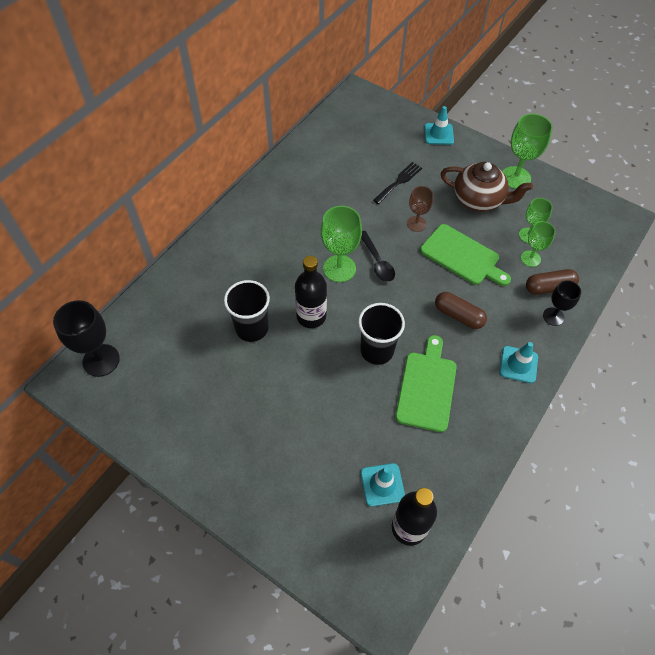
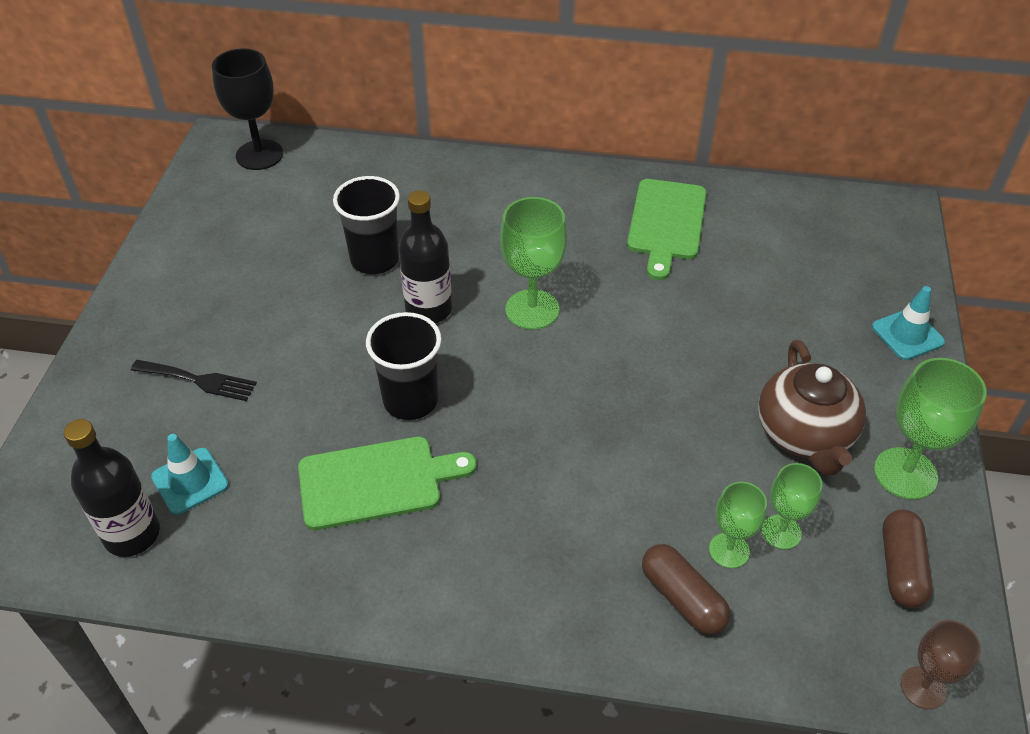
camera: 65 degrees right, 10 degrees down
black spoon [361,231,395,282] -> none
black fork [373,162,422,204] -> black fork moved to [131,360,257,401]
brown goblet [407,186,433,232] -> brown goblet moved to [901,620,981,709]
green cutting board [420,224,511,286] -> green cutting board moved to [627,179,707,280]
brown capsule [435,292,487,329] -> brown capsule moved to [882,509,933,608]
turquoise traffic cone [500,342,538,383] -> none
black goblet [543,280,581,326] -> none

